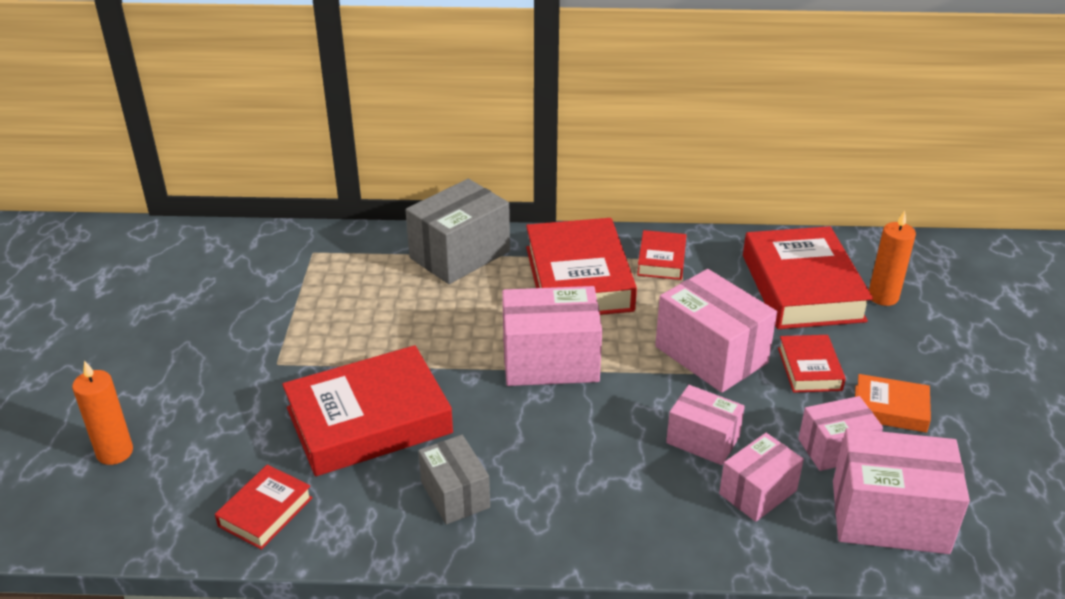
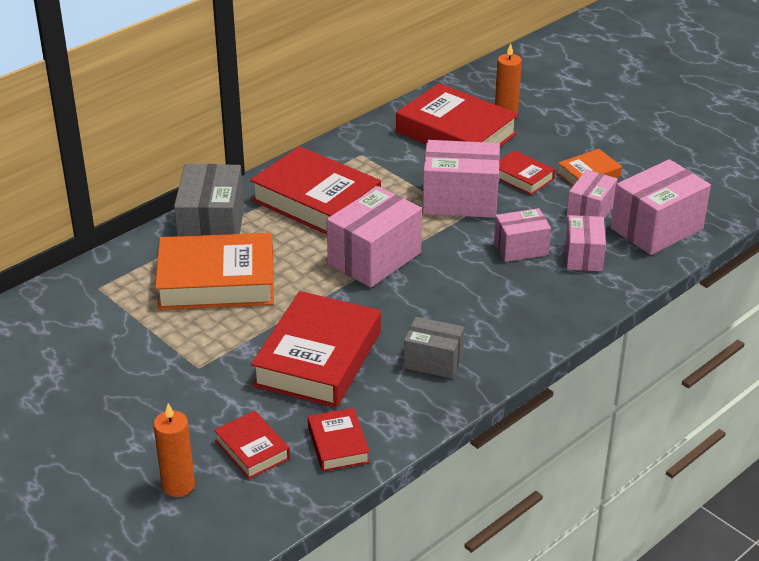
camera: 45 degrees left, 0 degrees up
red book [637,230,686,280] -> red book moved to [214,411,290,479]
none -> orange book [155,233,274,310]

